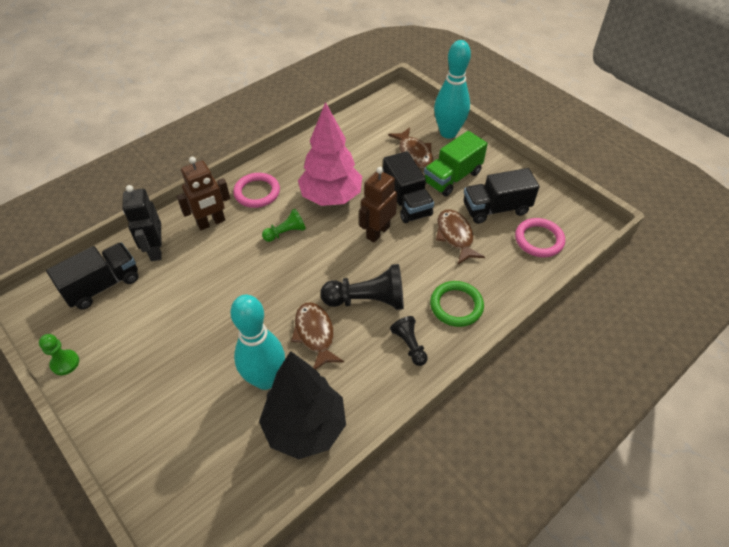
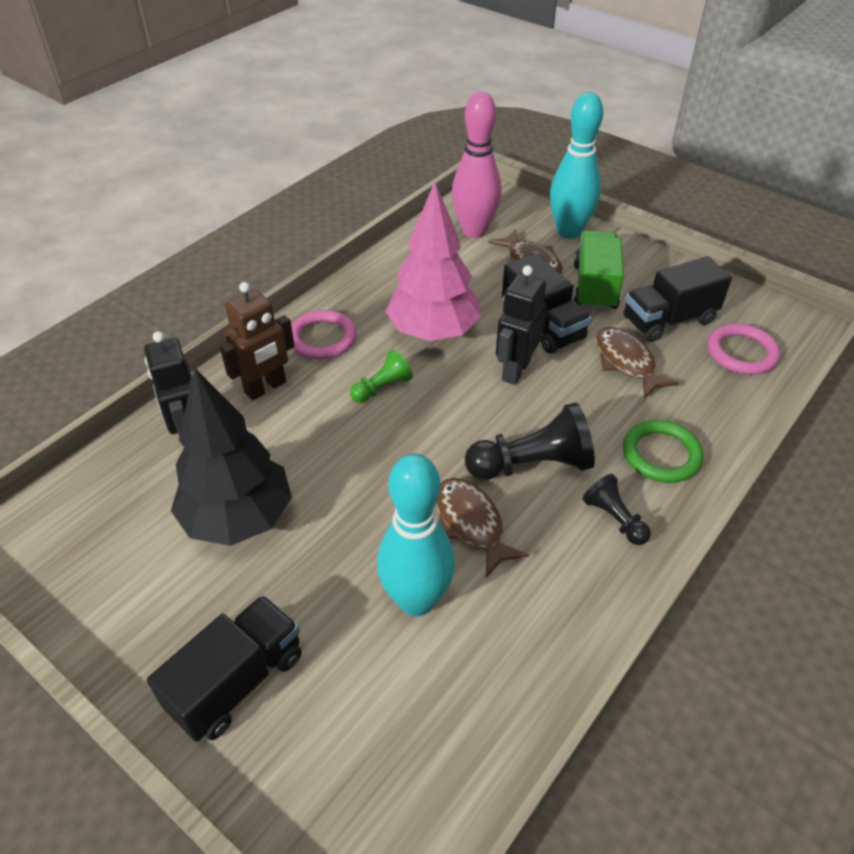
camera: 10 degrees left, 5 degrees down
green pawn [39,334,79,375] -> none
black truck [46,242,138,310] -> black truck moved to [147,595,302,742]
black tree [259,351,346,459] -> black tree moved to [171,367,292,546]
brown robot [359,167,397,243] -> black robot [496,265,547,385]
green truck [424,131,488,197] -> green truck turned 150 degrees clockwise [574,230,624,311]
none -> pink bowling pin [452,92,502,238]

